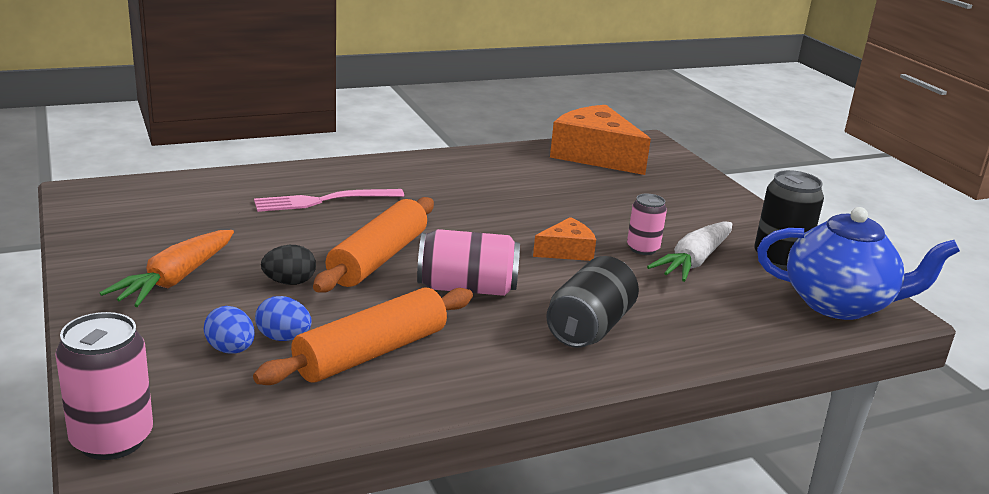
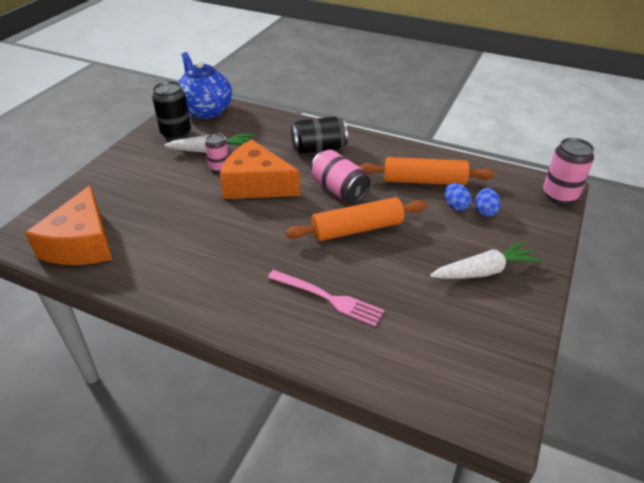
camera: 130 degrees left, 15 degrees up
orange carrot [100,230,234,307] -> white carrot [430,241,541,279]
black egg [261,245,316,285] -> none
orange cheese [533,217,596,261] -> orange cheese [220,140,300,199], size x1.97

